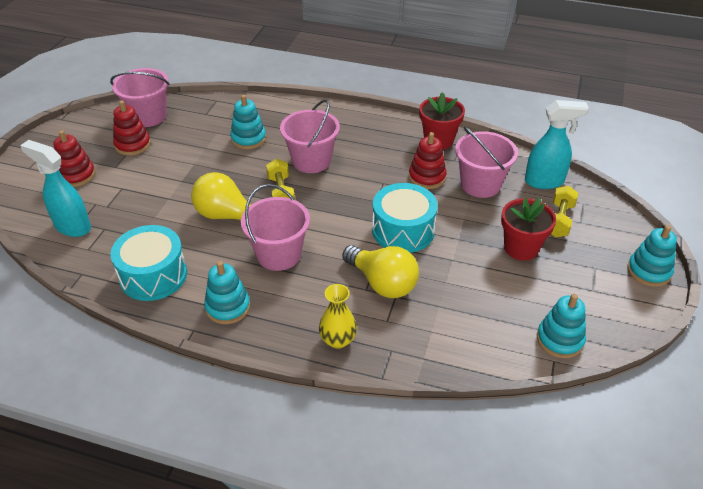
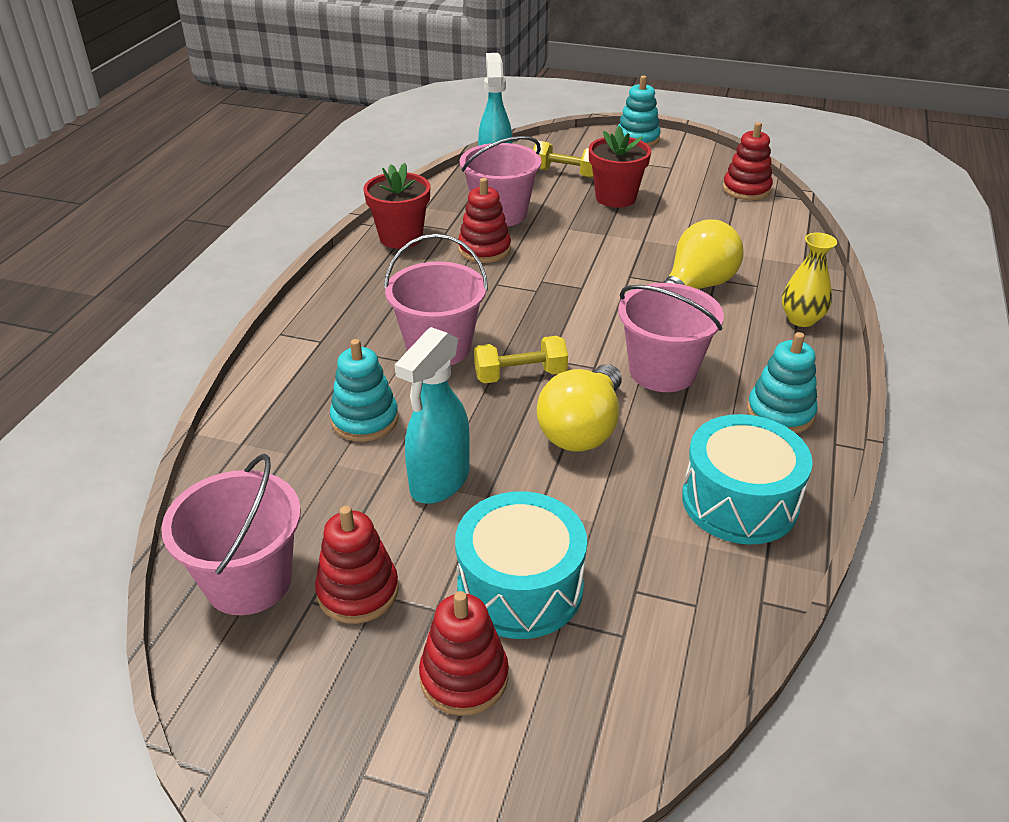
camera: 90 degrees left, 5 degrees down
turquoise spray bottle [20,140,91,237] -> turquoise spray bottle moved to [395,327,470,504]
turquoise drum [372,183,438,253] -> turquoise drum moved to [455,491,587,639]
turquoise stacking toy [537,294,586,358] -> red stacking toy [723,122,773,200]

